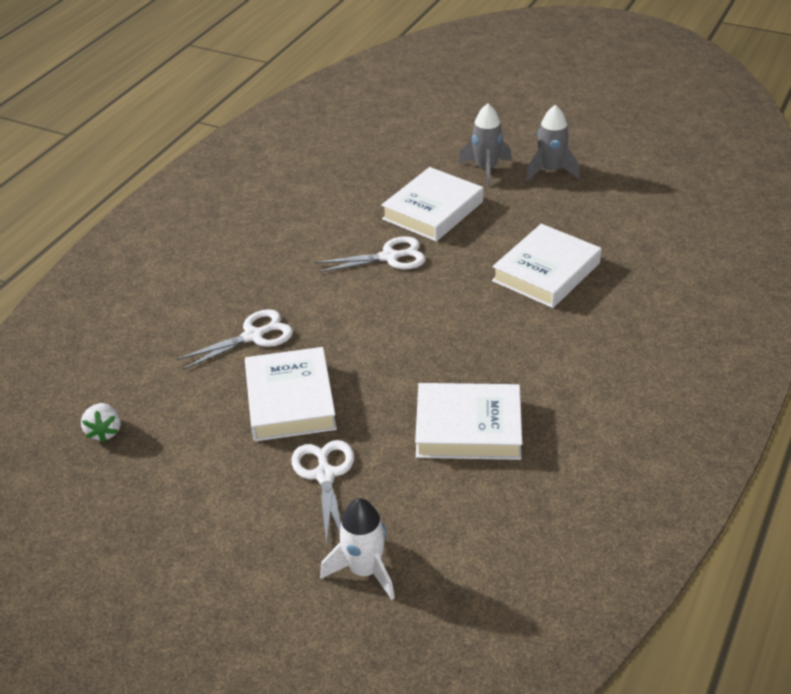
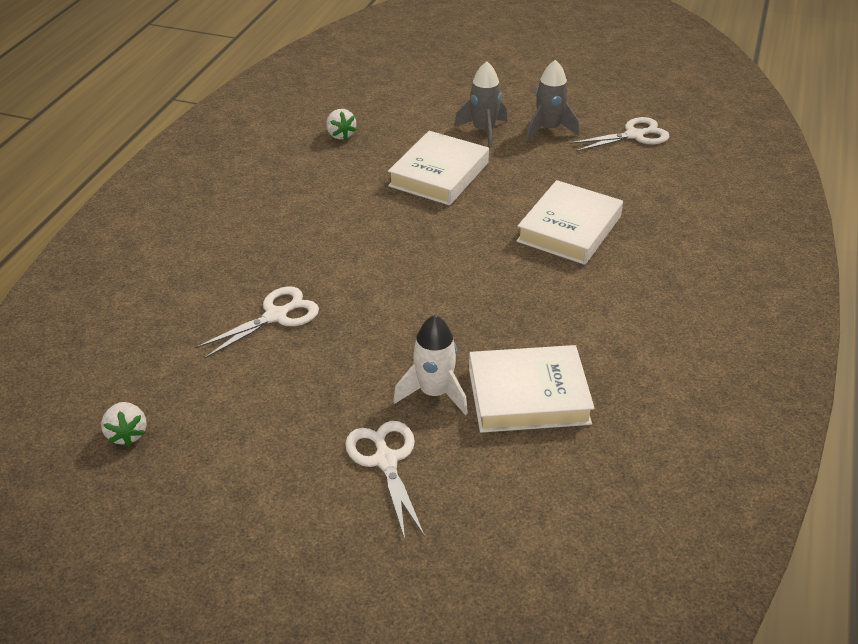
camera: 10 degrees left, 0 degrees up
white book [245,347,337,441] -> none
white scissors [315,236,426,273] -> white scissors moved to [569,117,670,152]
white rocket [320,498,395,600] -> white rocket moved to [393,315,468,415]
none -> white strawberry [326,109,356,140]

